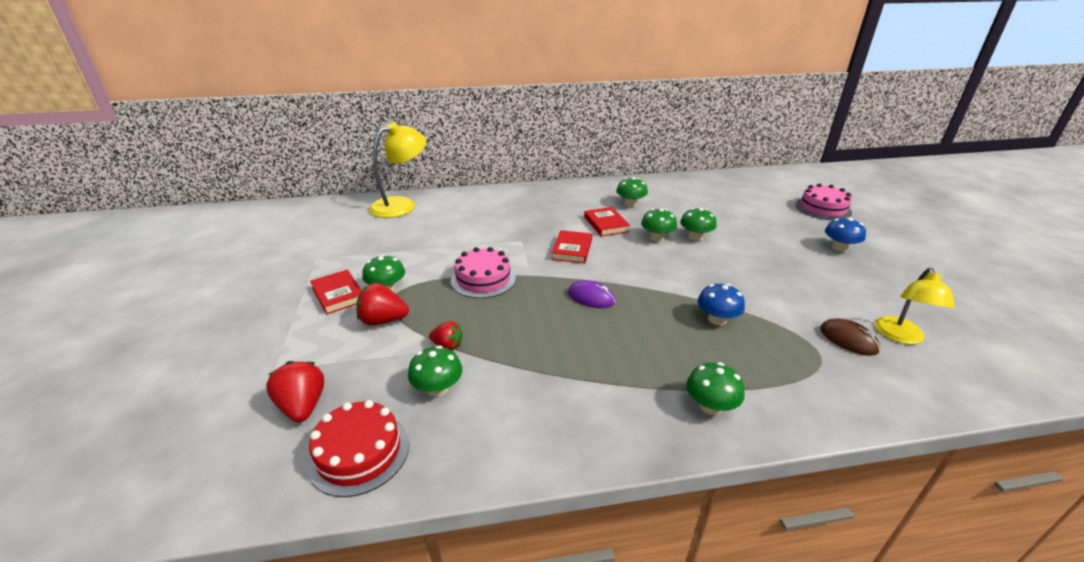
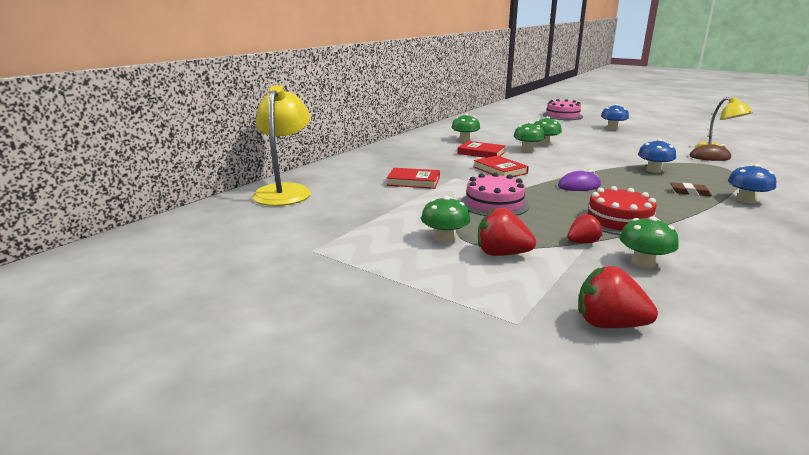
camera: 45 degrees left, 10 degrees down
red cake [307,400,409,497] -> red cake moved to [581,186,656,235]
red book [310,270,362,315] -> red book moved to [387,168,440,189]
red strawberry [356,283,409,326] -> red strawberry turned 60 degrees clockwise [478,207,536,256]
green mushroom [686,362,745,415] -> blue mushroom [728,164,776,204]
none -> brown eraser [670,182,712,196]

